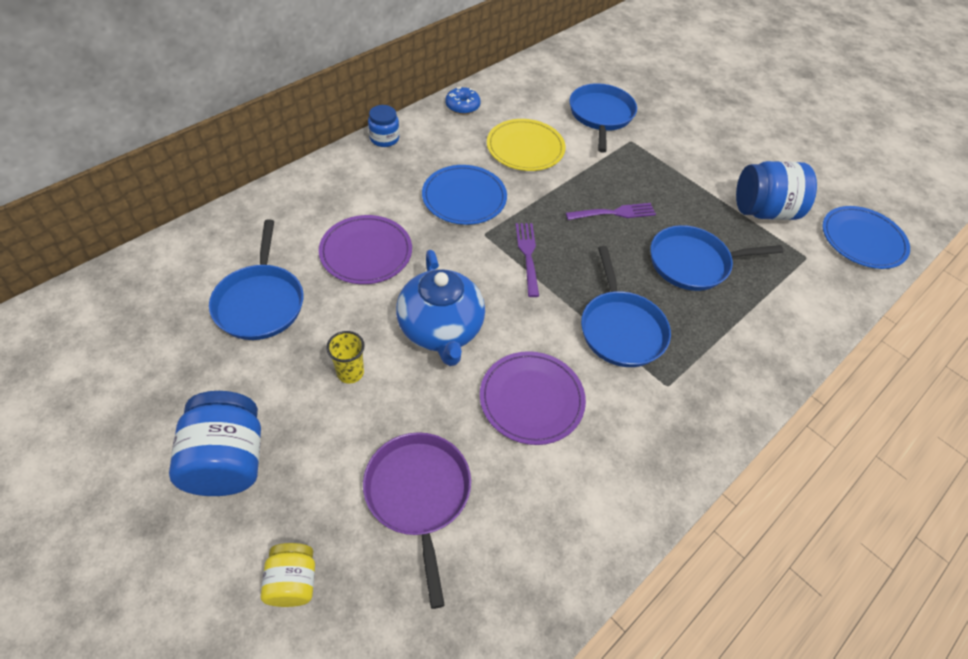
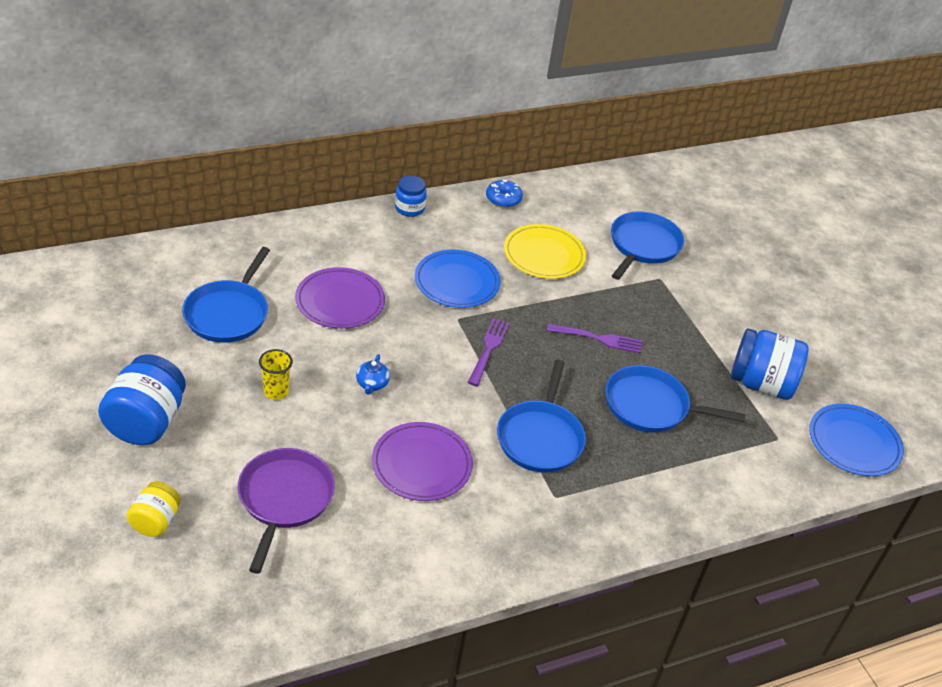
camera: 20 degrees right, 10 degrees down
blue teapot [396,250,485,366] -> blue teapot [356,354,390,395], size x0.41

